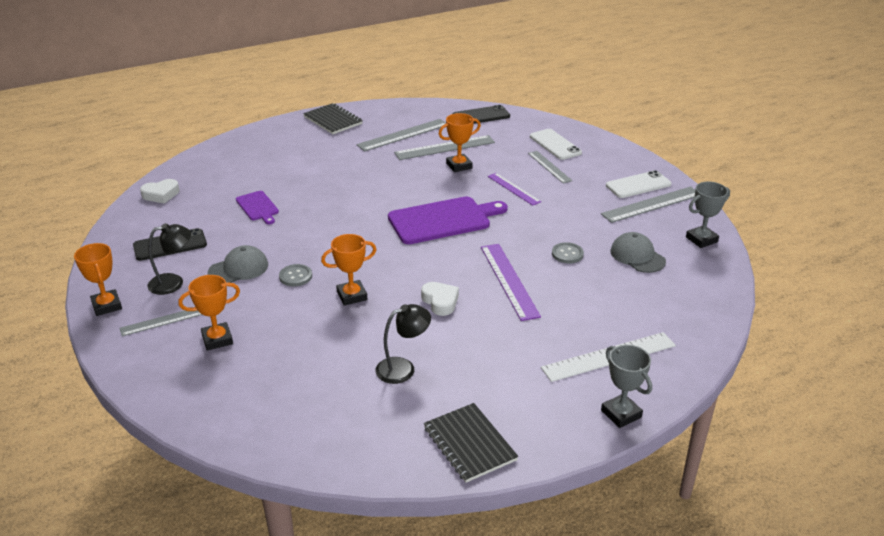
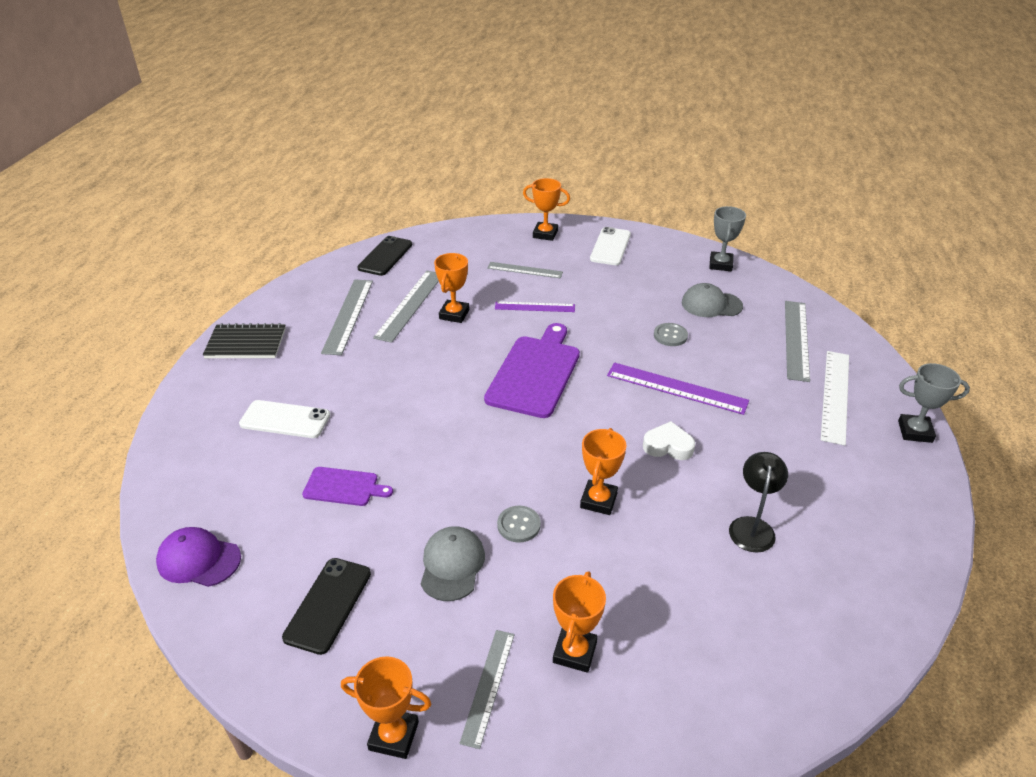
camera: 50 degrees left, 5 degrees up
white heart [140,179,179,204] -> purple cap [156,527,241,587]
black lamp [147,223,191,295] -> none
black notebook [424,403,518,482] -> none
white phone [530,129,582,160] -> white phone moved to [239,400,330,438]
grey ruler [601,187,695,223] -> grey ruler moved to [785,301,810,382]
none -> orange trophy [523,178,570,241]

